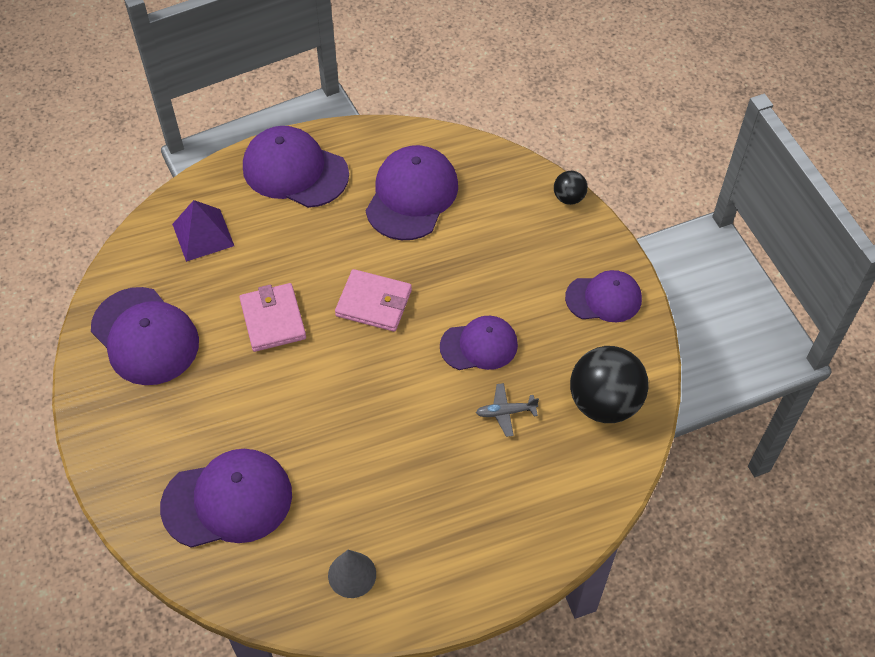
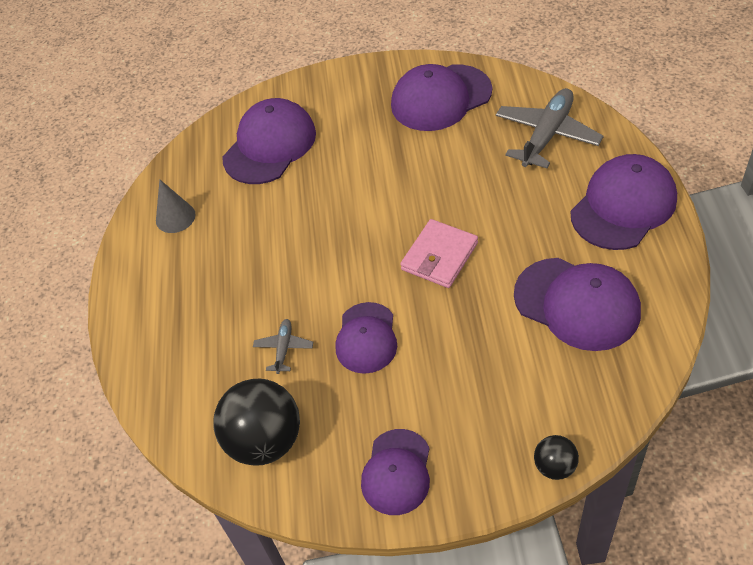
camera: 110 degrees right, 5 degrees down
purple cap [160,449,292,548] -> purple cap turned 150 degrees counterclockwise [223,98,316,184]
purple pyramid [172,200,234,262] -> grey plane [496,88,604,168]
pink wallet [239,283,306,352] -> none

